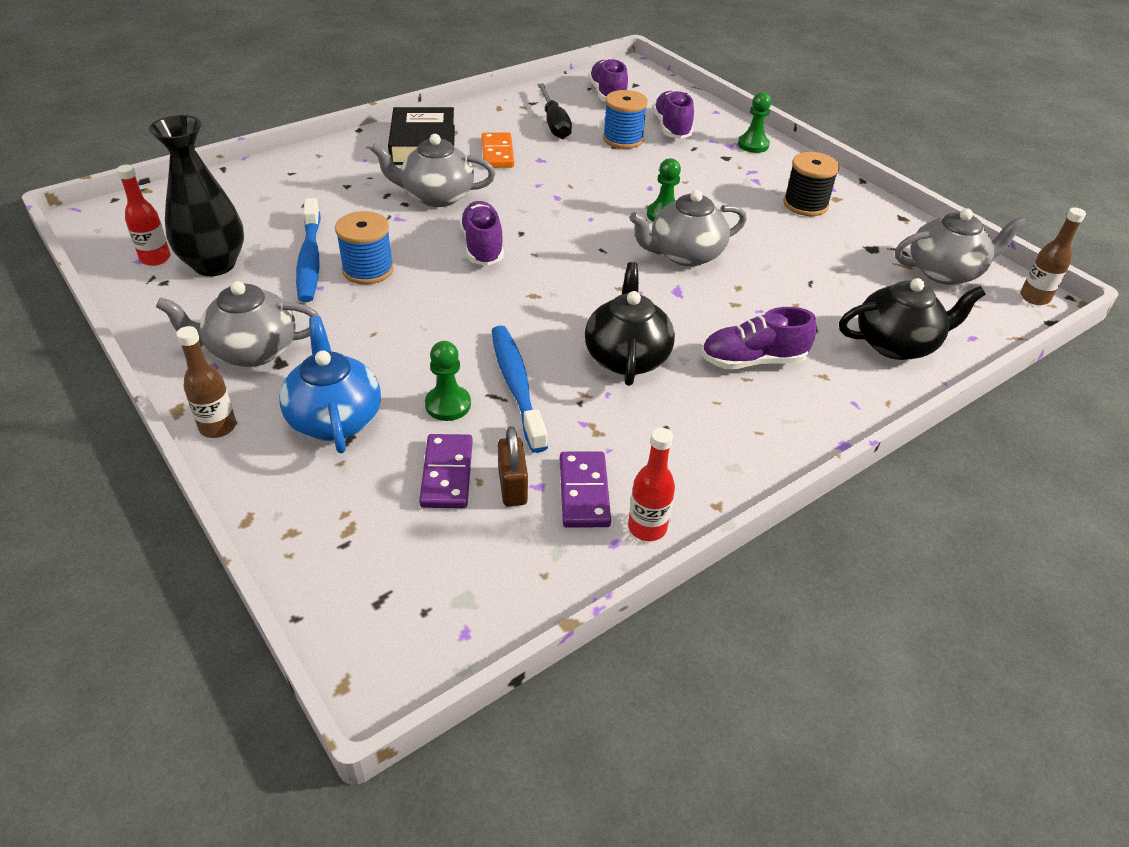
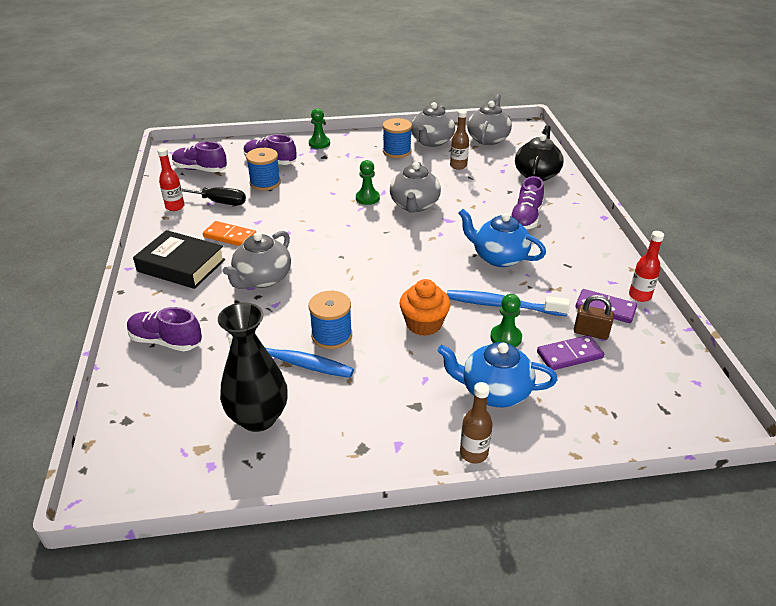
camera: 60 degrees left, 5 degrees down
red bottle [117,164,171,266] -> red bottle moved to [157,147,185,211]
grey teapot [156,281,322,367] -> grey teapot moved to [411,102,455,147]
purple domino [419,434,473,508] -> purple domino turned 45 degrees counterclockwise [537,335,604,370]
purple shoe [460,201,504,266] -> purple shoe moved to [127,307,202,351]
black teapot [585,262,675,386] -> blue teapot [459,209,546,267]
black spool [783,152,840,216] -> blue spool [383,118,412,158]
brown bottle [1020,207,1086,305] -> brown bottle moved to [450,110,469,170]
none -> orange cupcake [399,279,451,336]

